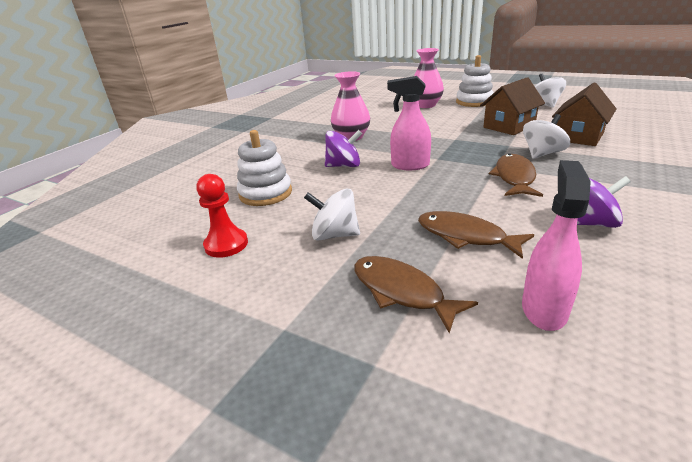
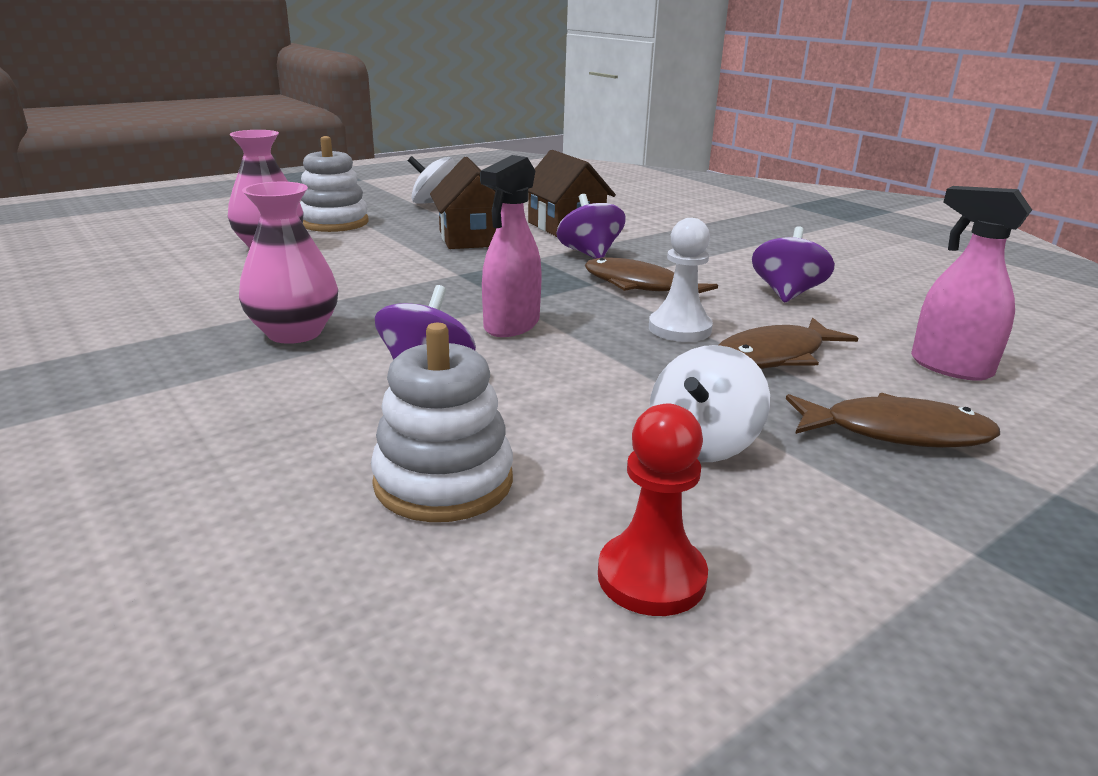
camera: 70 degrees left, 5 degrees down
brown fish [354,256,478,333] -> brown fish turned 150 degrees counterclockwise [786,393,1000,448]
white spinning top [523,114,570,159] -> purple spinning top [556,194,626,259]
none -> white pawn [649,218,713,342]

